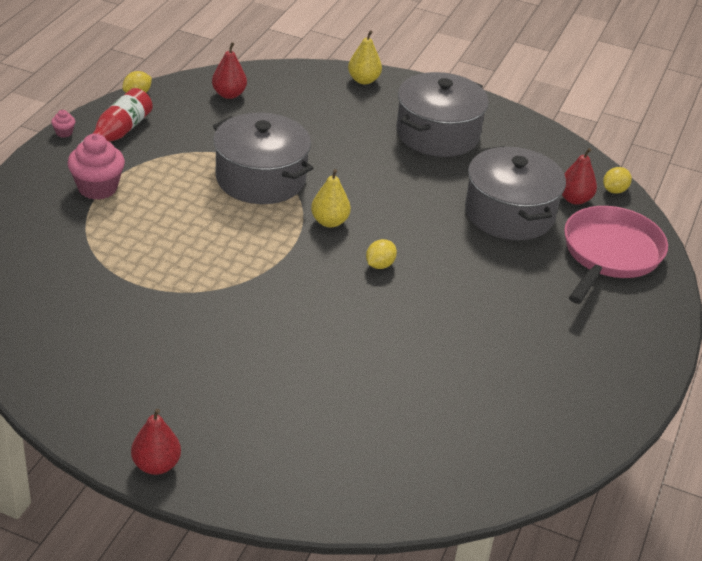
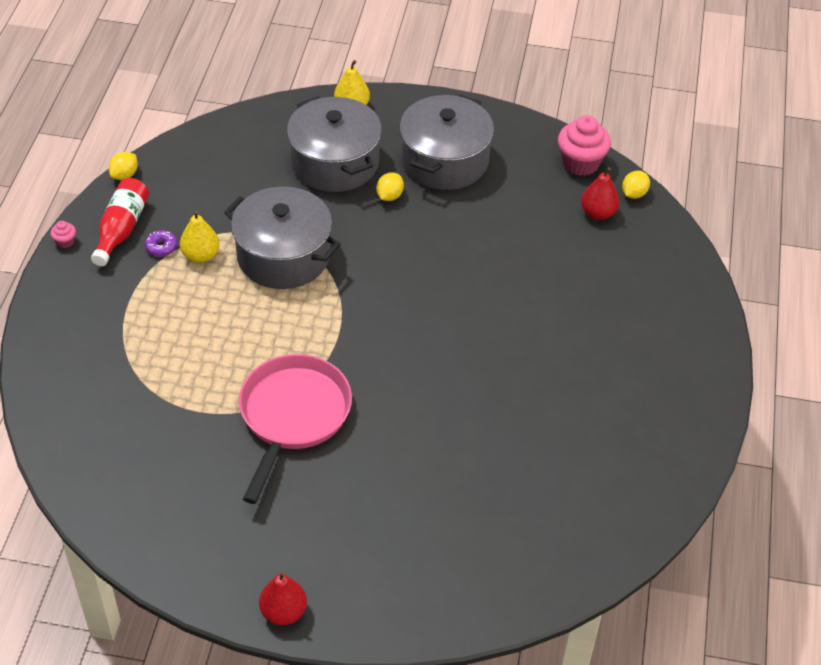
camera: 10 degrees left, 10 degrees up
pink cupcake [67,134,125,200] -> pink cupcake moved to [558,115,611,176]
red pear [212,42,247,99] -> none
yellow pear [311,169,351,228] -> yellow pear moved to [180,210,220,263]
yellow lemon [366,239,397,269] -> yellow lemon moved to [376,172,404,201]
grey pot [465,146,566,240] -> grey pot moved to [287,96,382,192]
pink pan [564,206,668,304] -> pink pan moved to [239,354,352,504]
none -> purple donut [145,230,178,257]

